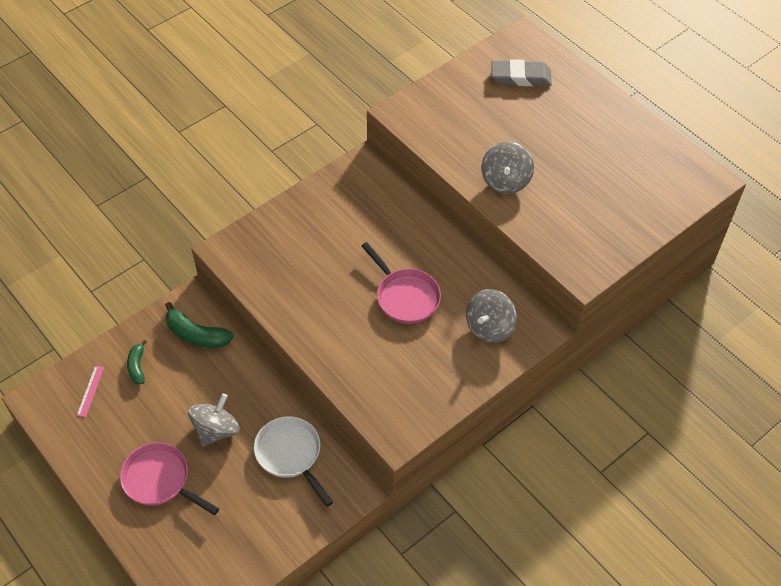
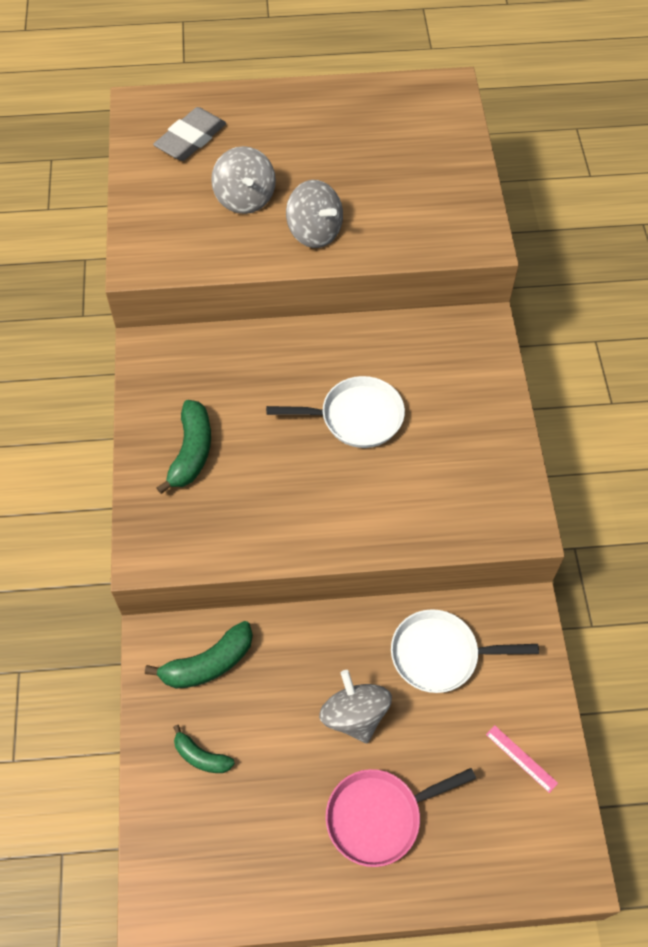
camera: 55 degrees left, 5 degrees up
pink ruler [77,366,104,417] -> pink ruler moved to [486,725,558,793]
pink pan [361,242,441,324] -> white pan [266,376,405,448]
grey spinning top [466,289,517,343] -> grey spinning top moved to [211,146,276,214]
none -> green banana [157,400,211,494]

